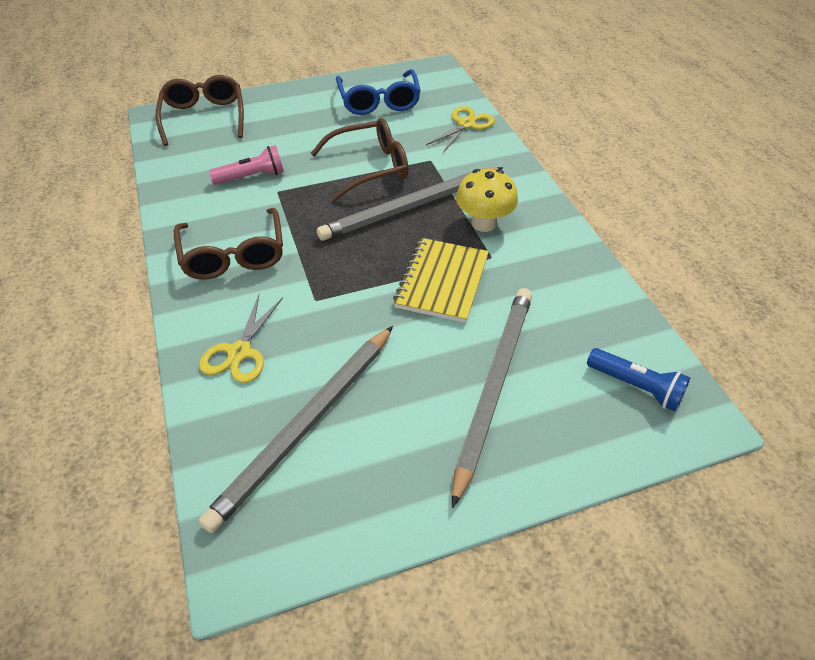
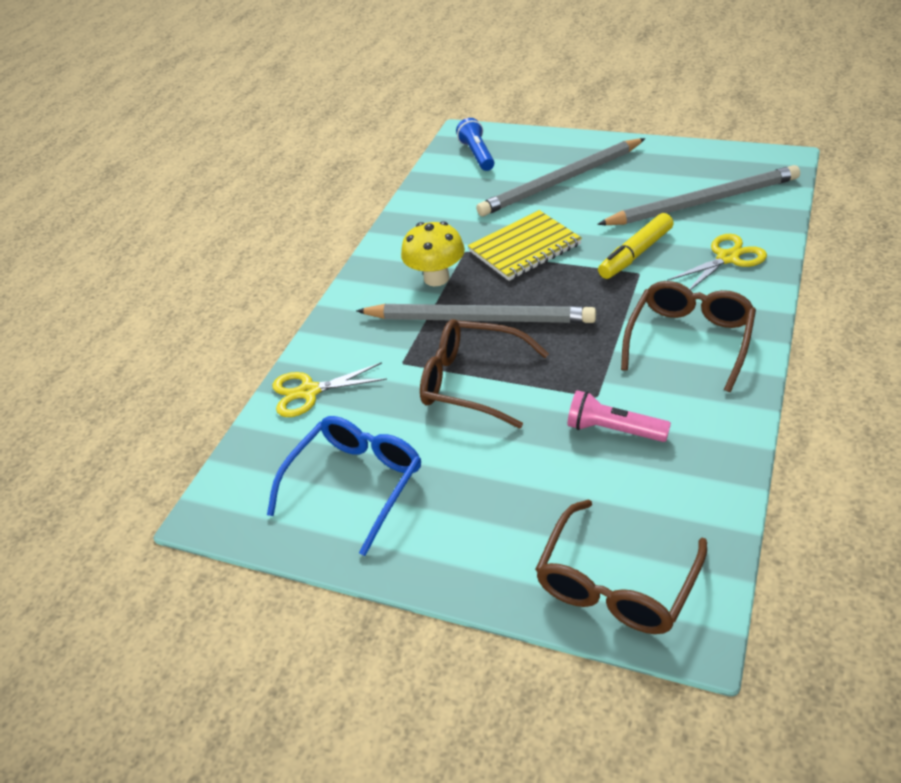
camera: 135 degrees left, 5 degrees down
none -> yellow marker [598,213,674,279]

